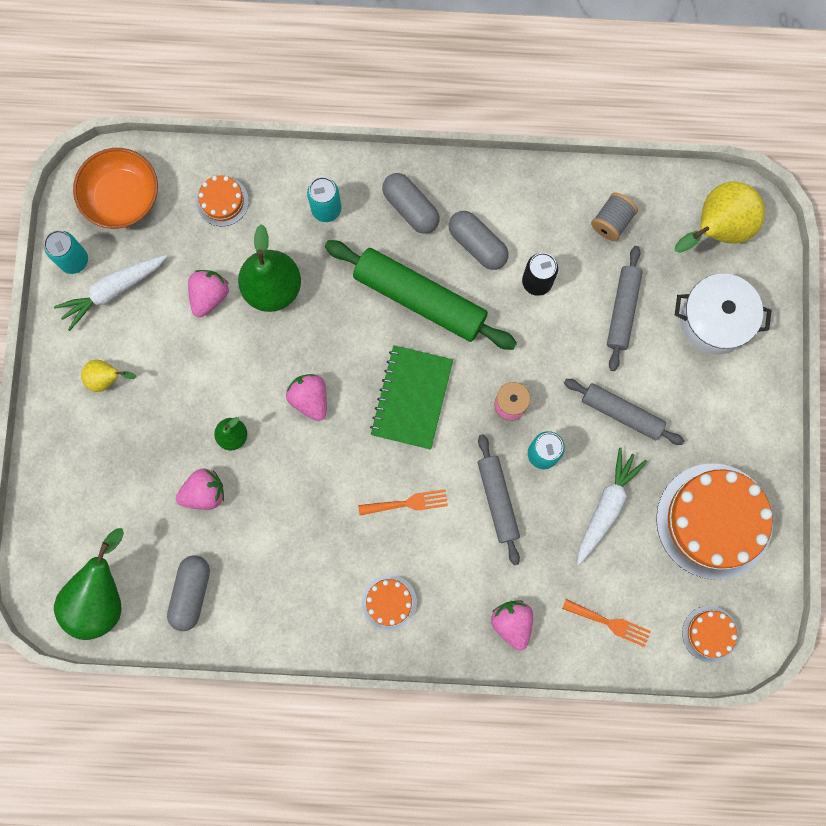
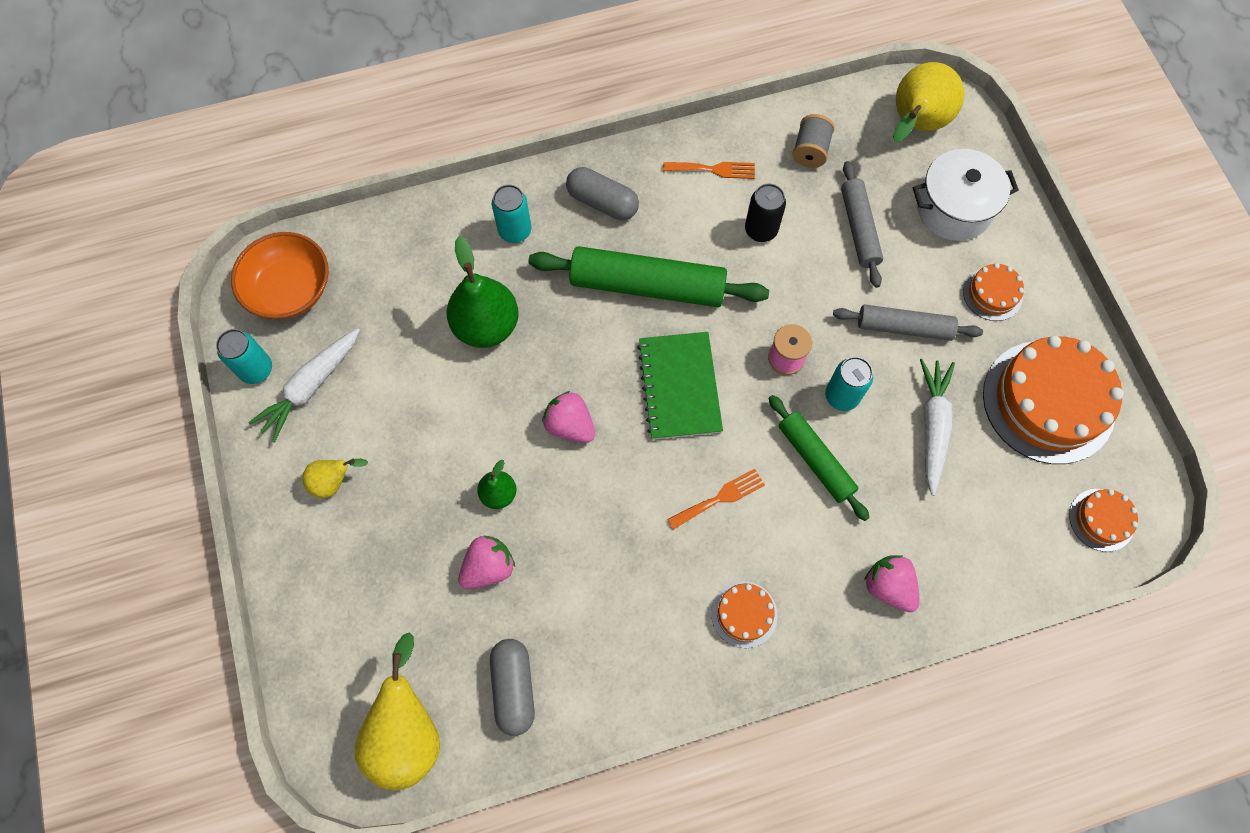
camera: 20 degrees left, 10 degrees down
green pear [54,528,124,640] -> yellow pear [355,632,440,791]
pink strawberry [188,270,229,317] -> none
orange cake [196,175,249,226] -> orange cake moved to [963,263,1024,321]
grey capsule [449,211,509,270] -> none
grey rolling pin [478,434,520,565] -> green rolling pin [769,395,870,521]
orange fork [562,599,651,647] -> orange fork moved to [663,162,755,179]

